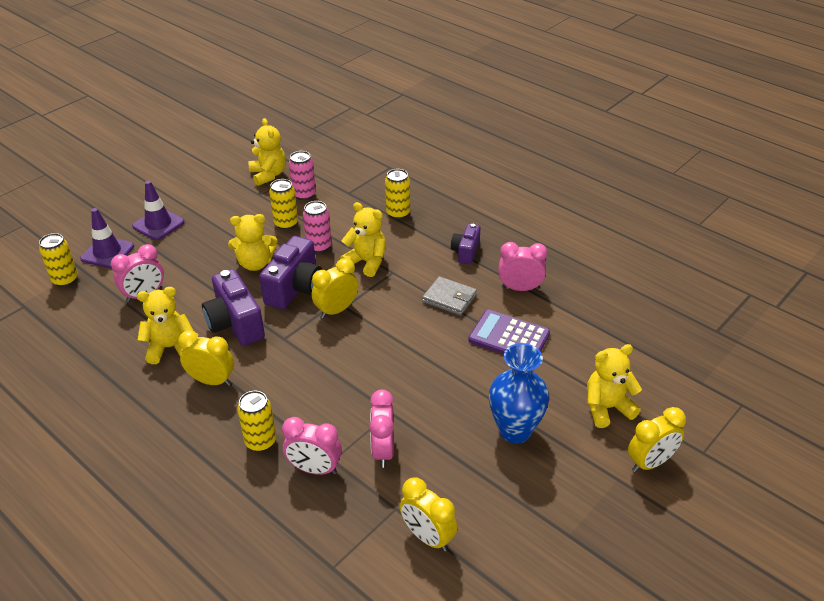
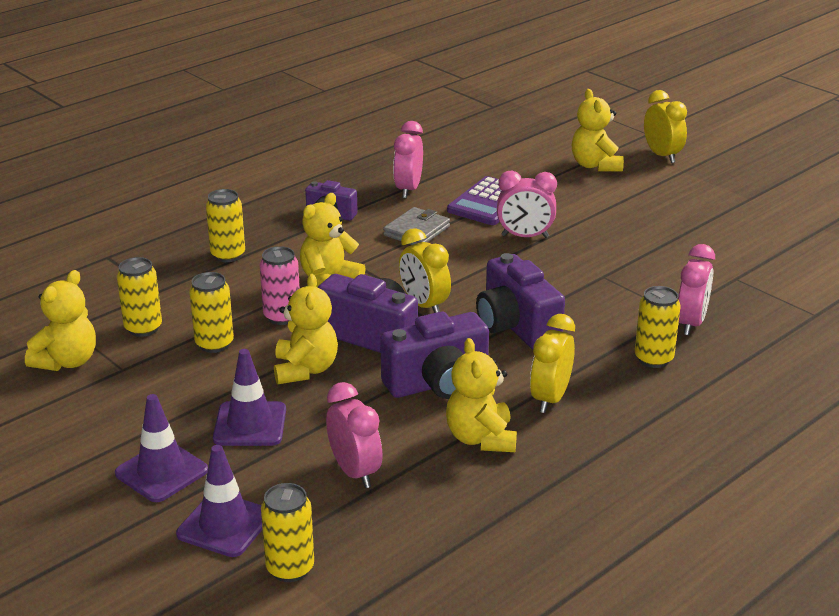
camera: 85 degrees left, 10 degrees down
yellow teddy bear [248,118,286,186] -> yellow teddy bear turned 135 degrees clockwise [25,270,96,371]
pink can [289,151,316,200] -> yellow can [117,257,162,337]
pink clock [369,389,394,468] -> pink clock moved to [497,171,557,238]
yellow clock [400,477,457,552] -> none
blue vase [489,343,549,444] -> none
none -> purple traffic cone [213,349,286,446]
none -> purple camera [476,253,565,349]

